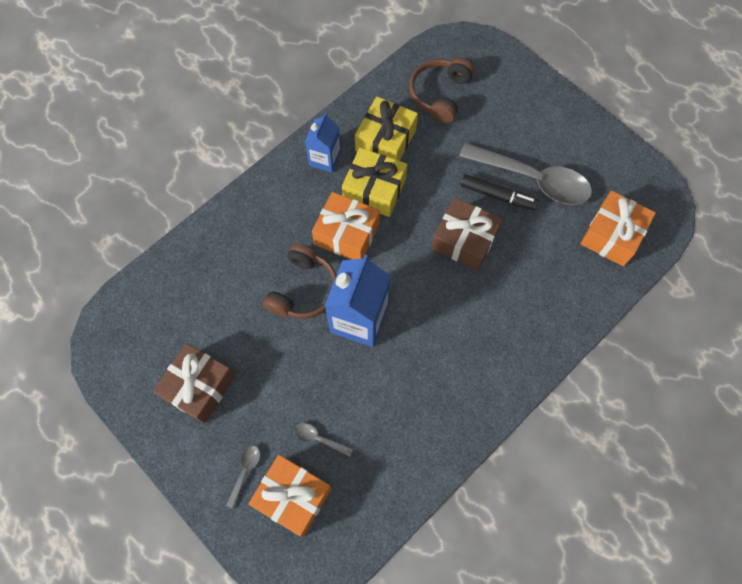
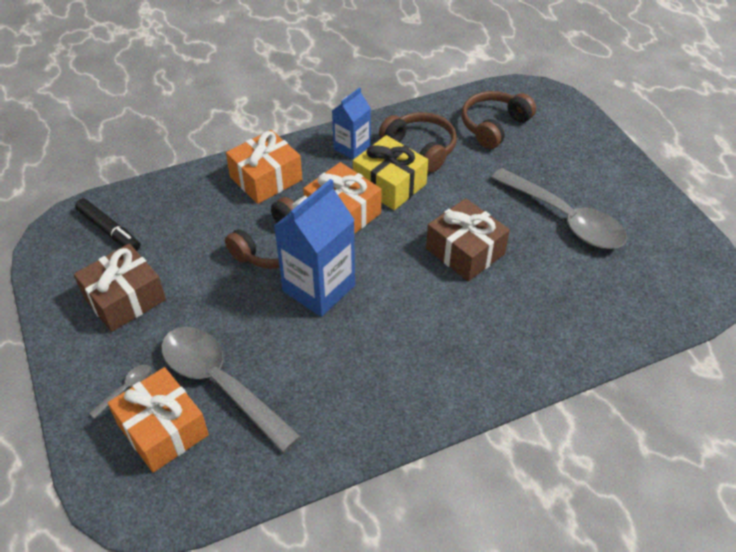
camera: 20 degrees right, 20 degrees down
grey spoon [294,423,353,456] -> grey spoon [161,327,301,453], size x2.48
yellow gift [355,97,418,161] -> brown headphones [379,112,457,173]
black marker [460,174,539,210] -> black marker moved to [75,198,140,251]
orange gift [580,191,656,266] -> orange gift moved to [226,130,302,204]

